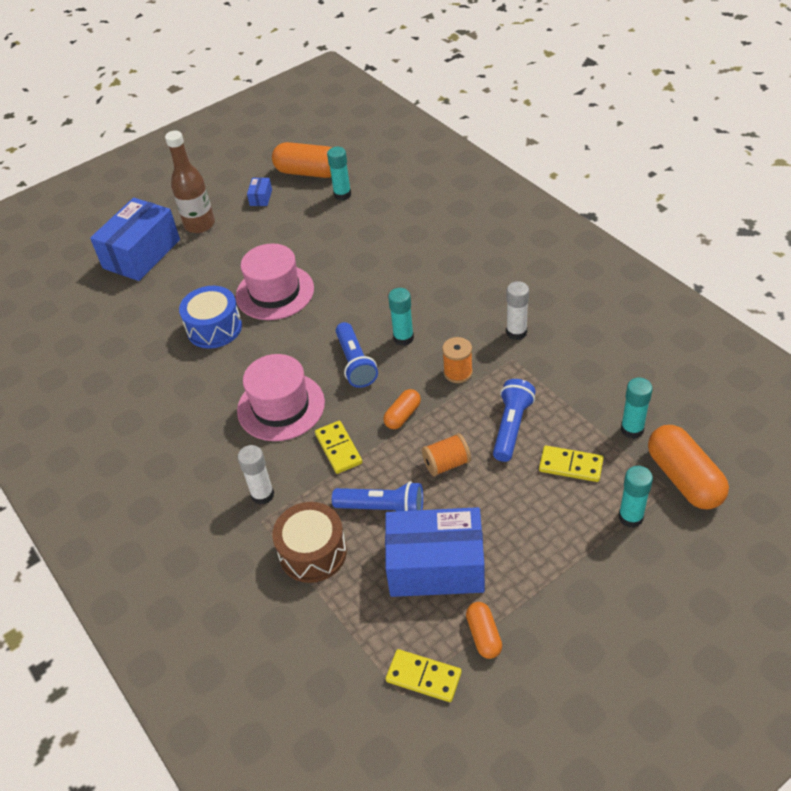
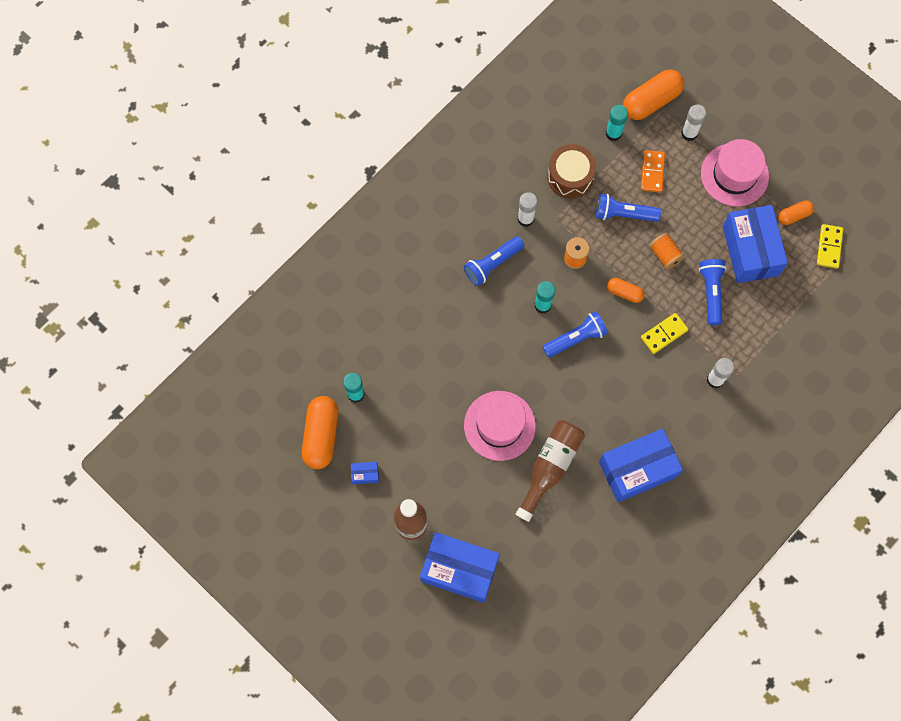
camera: 105 degrees left, 25 degrees up
blue drum [179,286,242,349] -> brown bottle [515,420,585,522]
pink hat [237,354,325,441] -> pink hat moved to [701,139,769,206]
brown drum [272,502,347,583] -> brown drum moved to [547,144,596,198]
yellow domino [539,446,604,482] -> orange domino [641,150,665,192]
turquoise glue stick [619,466,653,528] -> white glue stick [681,105,706,141]
none -> blue flashlight [464,236,524,286]
none -> blue box [599,429,683,502]

